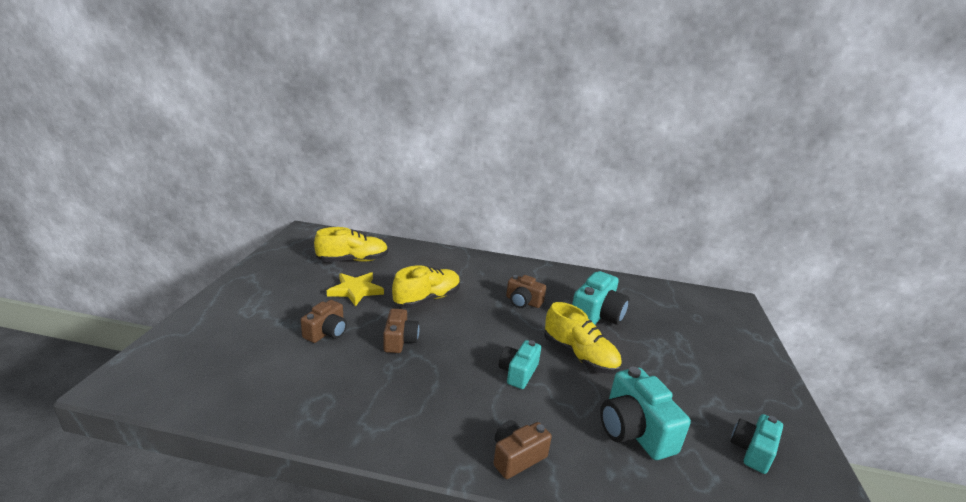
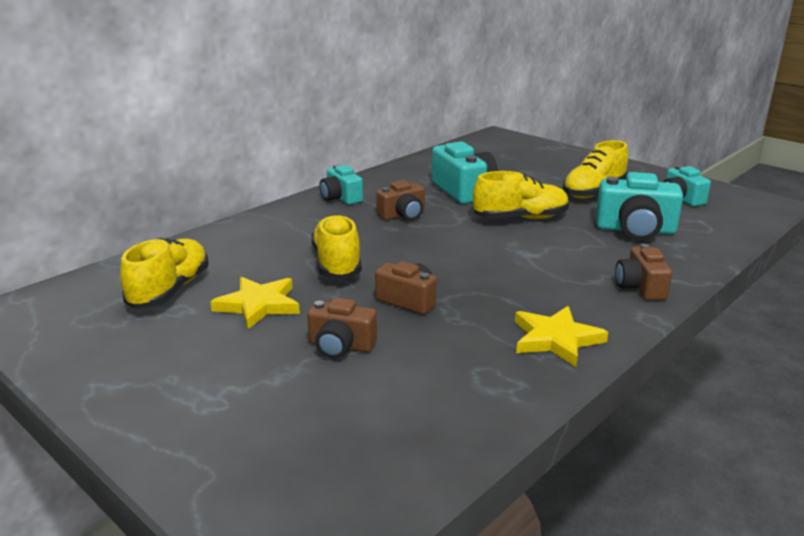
camera: 55 degrees left, 0 degrees up
brown camera [301,300,347,343] -> brown camera turned 135 degrees clockwise [307,298,377,359]
turquoise camera [499,340,541,389] -> turquoise camera moved to [319,164,363,205]
none -> yellow star [515,306,608,367]
none -> yellow shoe [563,140,628,199]

